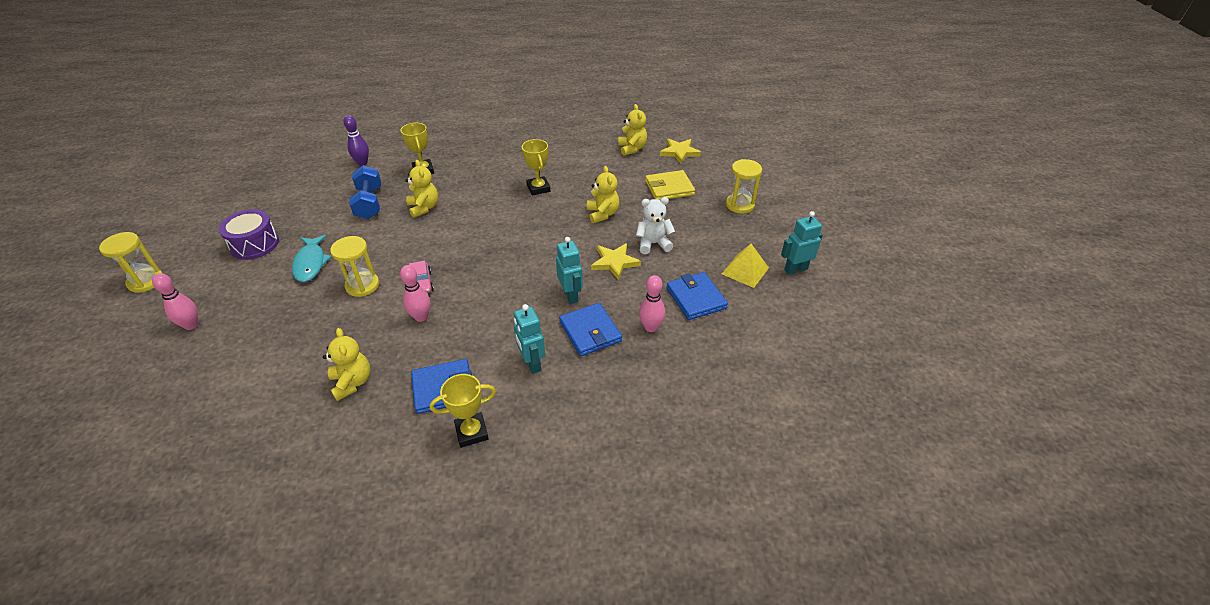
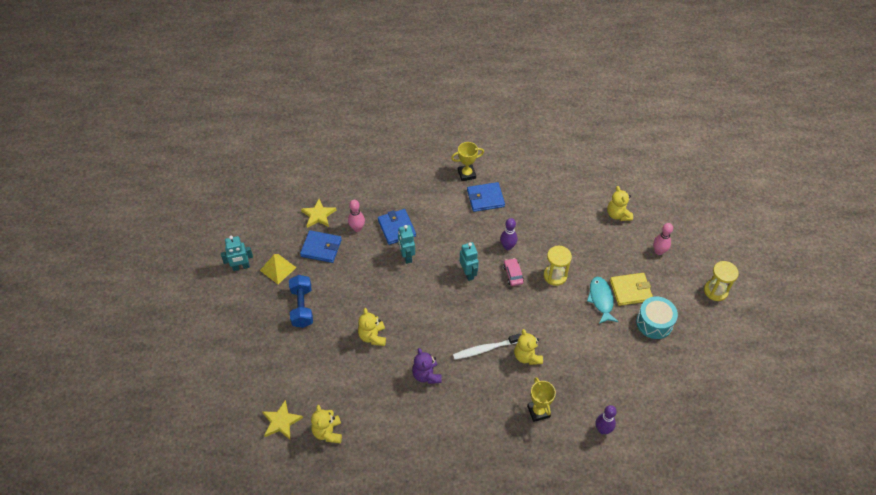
camera: 175 degrees left, 10 degrees up
purple drum [219,209,279,260] -> turquoise drum [636,296,678,339]
yellow teddy bear [323,328,370,401] -> yellow teddy bear moved to [607,186,633,221]
blue dumbbell [349,165,381,219] -> blue dumbbell moved to [289,275,313,328]
pink bowling pin [400,265,430,322] -> purple bowling pin [500,218,517,250]
turquoise robot [514,304,545,374] -> turquoise robot moved to [460,242,479,281]
yellow trophy [522,139,550,196] -> purple teddy bear [412,348,442,384]
yellow star [591,243,641,280] -> yellow star moved to [301,199,336,228]
white teddy bear [636,197,675,254] -> none
yellow wallet [645,170,695,200] -> yellow wallet moved to [610,273,653,306]
blue wallet [666,272,728,320] -> blue wallet turned 60 degrees counterclockwise [300,230,342,263]
yellow hourglass [726,159,762,214] -> none
none -> white toothbrush [453,333,521,360]

